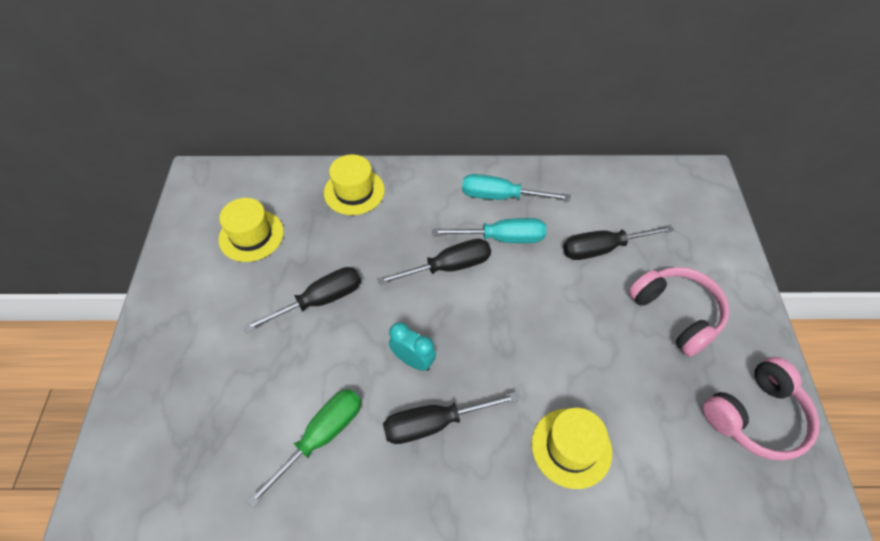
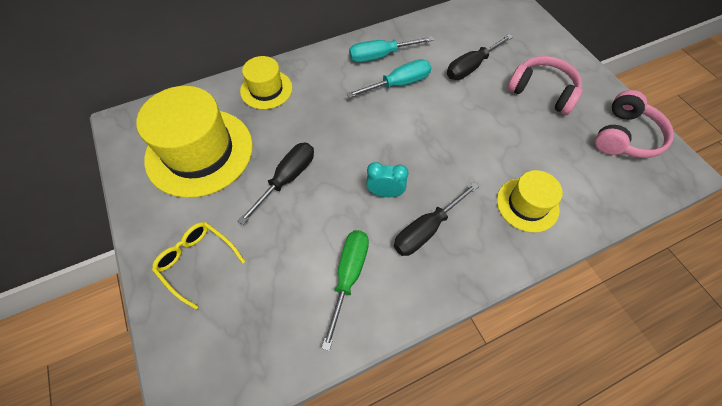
camera: 25 degrees left, 5 degrees up
yellow hat [219,198,284,262] -> yellow hat [136,86,253,198], size x1.85
black screwdriver [377,239,491,285] -> none
none -> yellow glasses [152,222,245,309]

